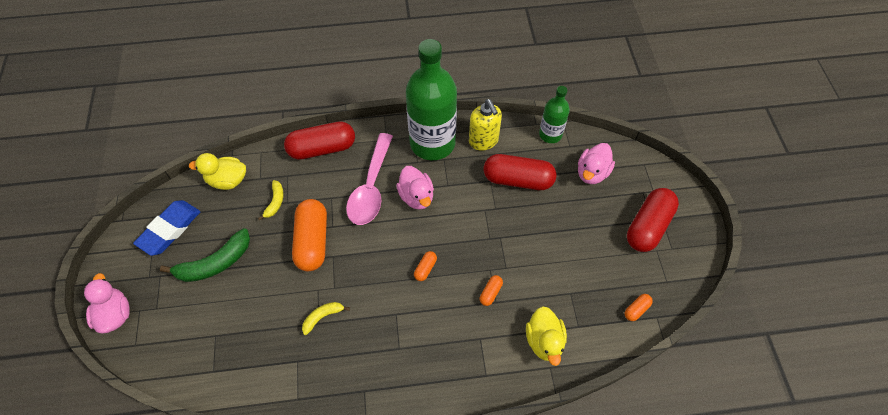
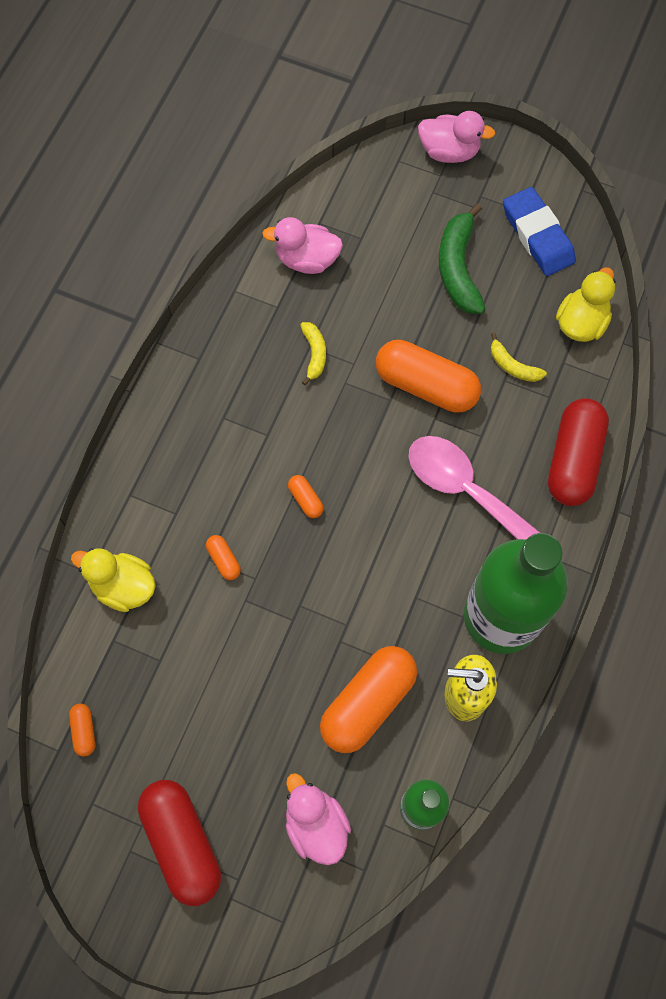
camera: 120 degrees right, 10 degrees up
pink duck [396,166,434,210] -> pink duck moved to [262,217,343,274]
red capsule [484,154,556,190] -> orange capsule [320,646,417,753]

